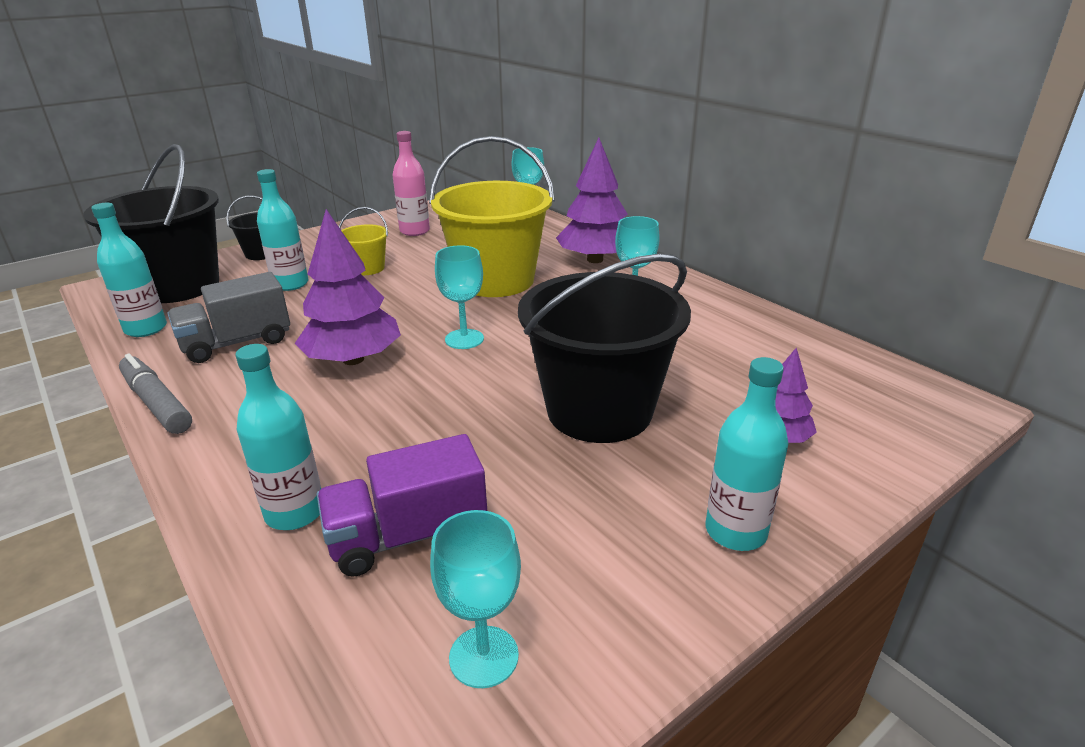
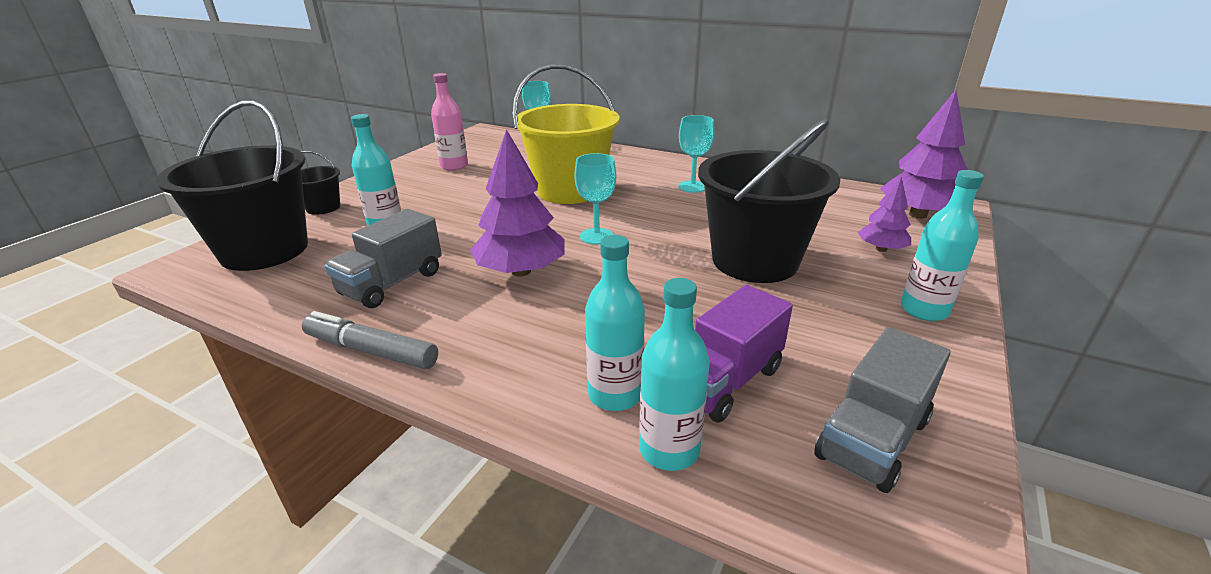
camera: 25 degrees left, 0 degrees up
turquoise bottle [91,203,167,337] -> turquoise bottle moved to [639,278,710,471]
yellow bucket [339,207,388,275] -> none
turquoise goblet [430,510,521,688] -> grey truck [814,327,951,493]
purple tree [556,138,628,263] -> purple tree moved to [880,90,968,219]

